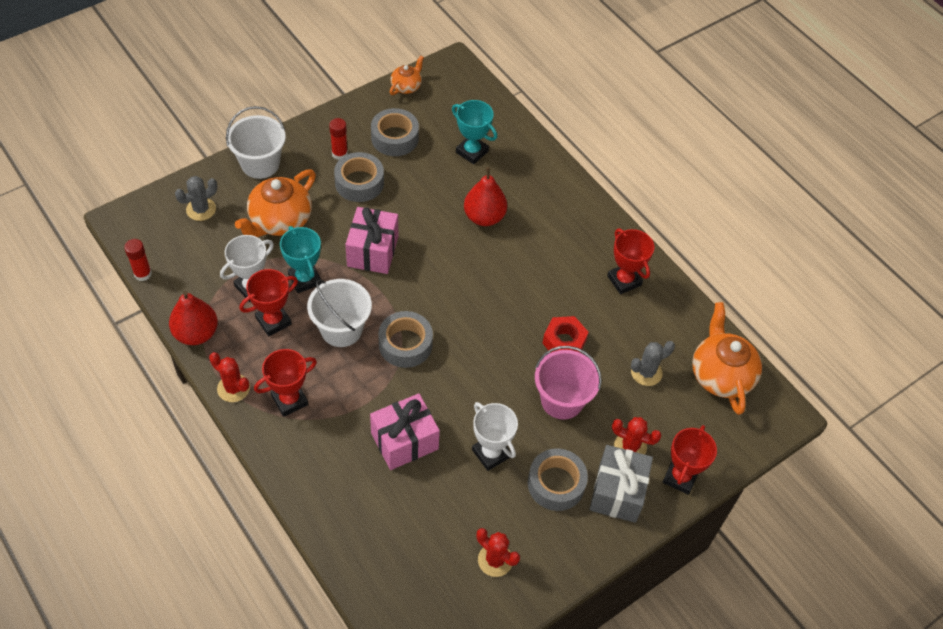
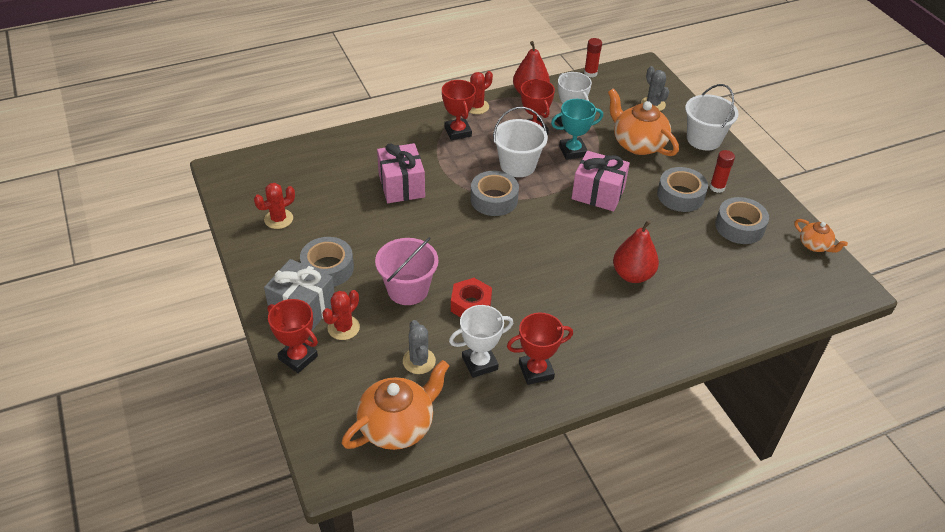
camera: 105 degrees right, 10 degrees down
turquoise trophy [452,100,497,164] -> none
white trophy [472,402,518,471] -> white trophy moved to [449,305,513,378]
orange teapot [692,302,762,415] -> orange teapot turned 45 degrees counterclockwise [342,360,449,450]

